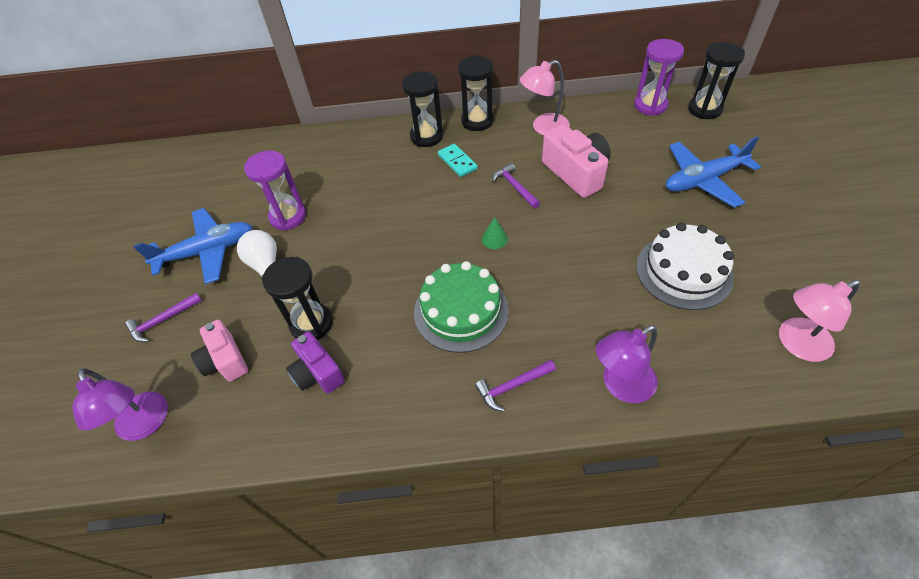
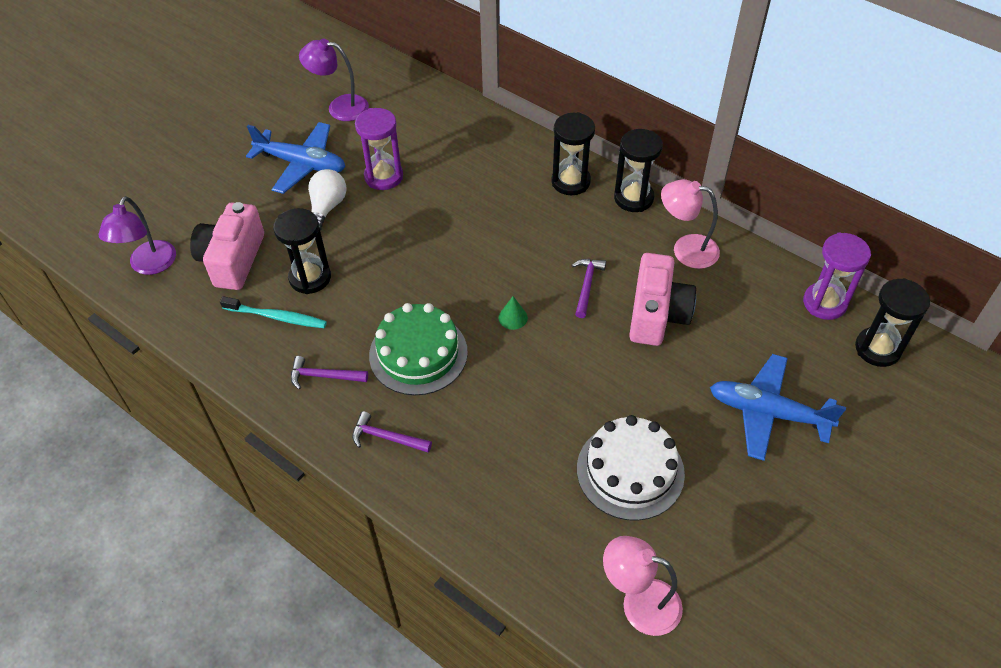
camera: 40 degrees right, 0 degrees up
purple hammer [125,293,202,342] -> purple hammer moved to [291,356,368,390]
pink camera [191,320,248,382] -> pink camera [190,202,264,290], size x1.52
purple camera [286,331,345,394] -> turquoise toothbrush [220,296,327,328]
turquoise domino [438,144,478,177] -> none
purple lamp [596,325,658,403] -> purple lamp moved to [299,39,369,121]

